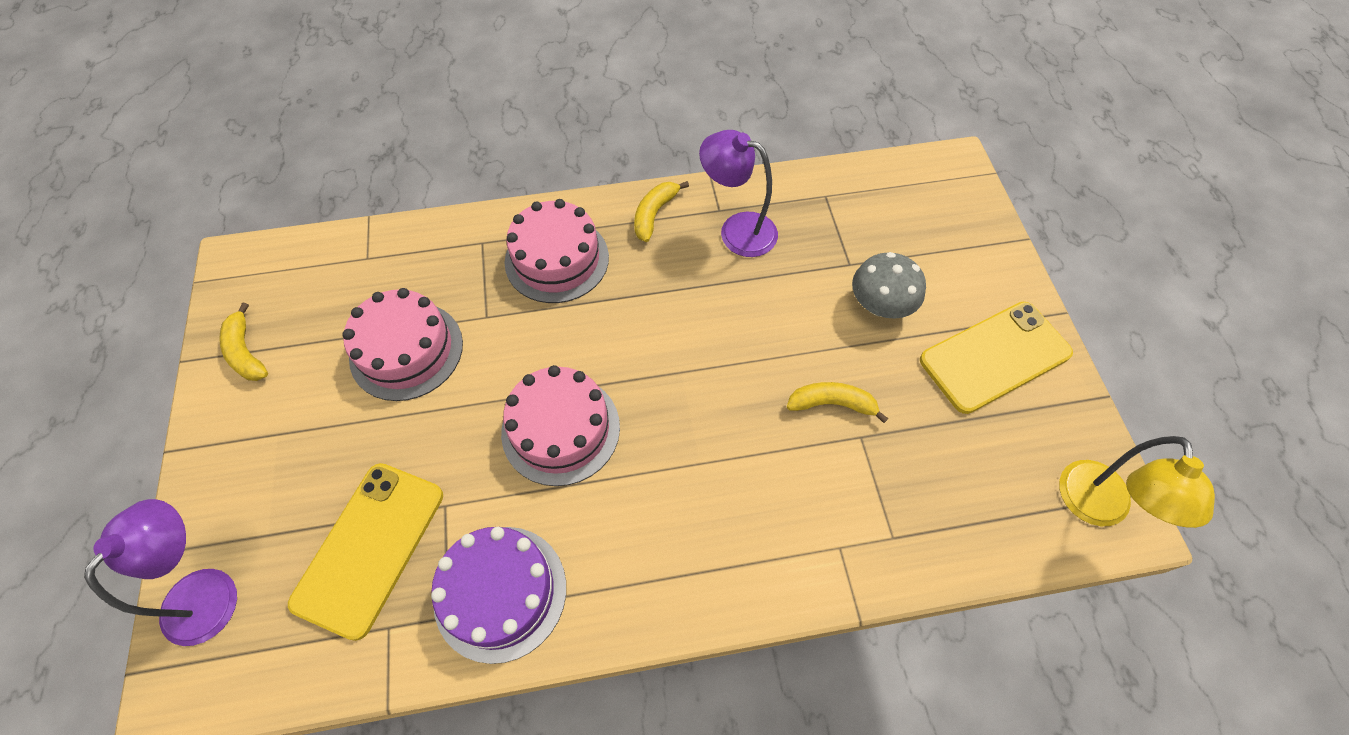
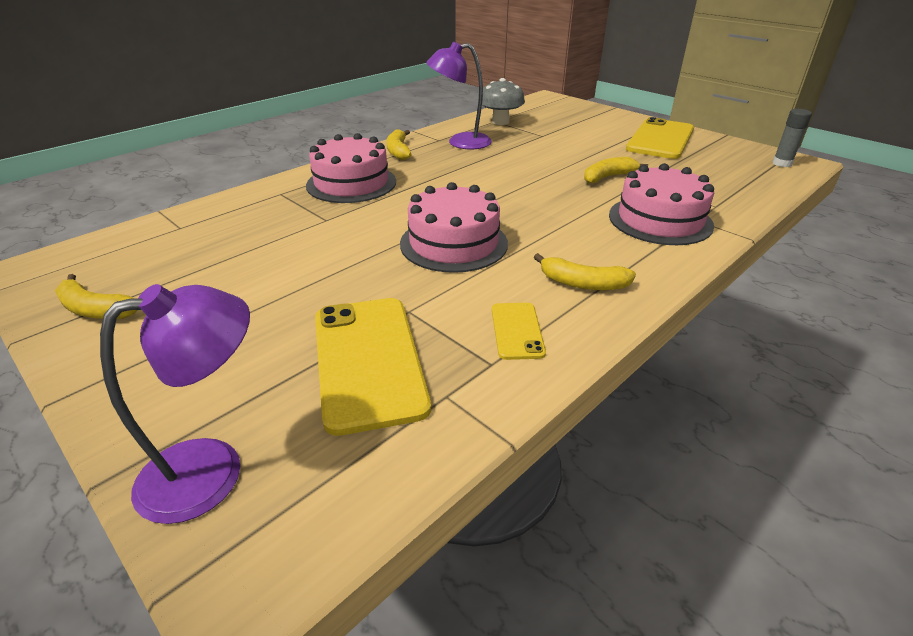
camera: 35 degrees left, 25 degrees down
purple lamp [84,499,237,646] -> purple lamp turned 75 degrees clockwise [100,284,250,524]
pink cake [342,288,463,401] -> pink cake moved to [609,163,714,245]
purple cake [431,527,566,664] -> yellow phone [492,303,546,360]
grey mushroom [852,252,926,319] -> grey mushroom moved to [482,78,525,125]
yellow lamp [1059,436,1215,528] -> grey glue stick [772,109,812,167]
none -> yellow banana [534,253,636,290]

